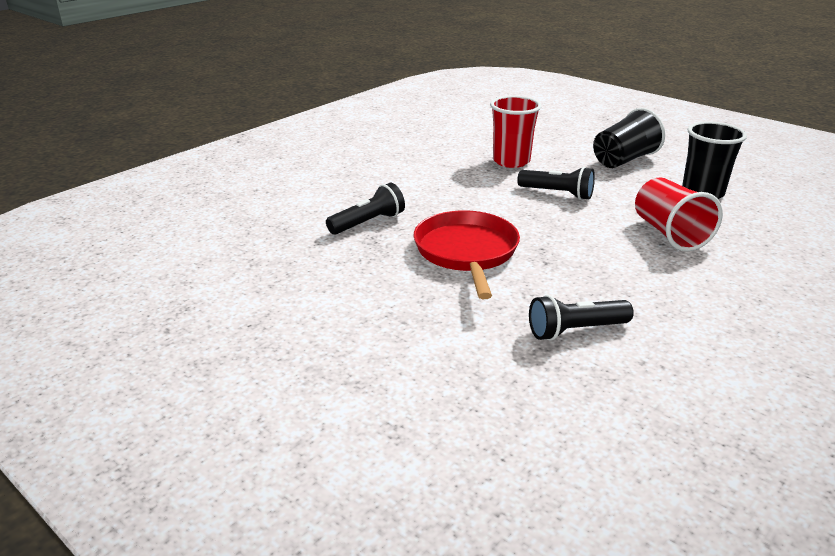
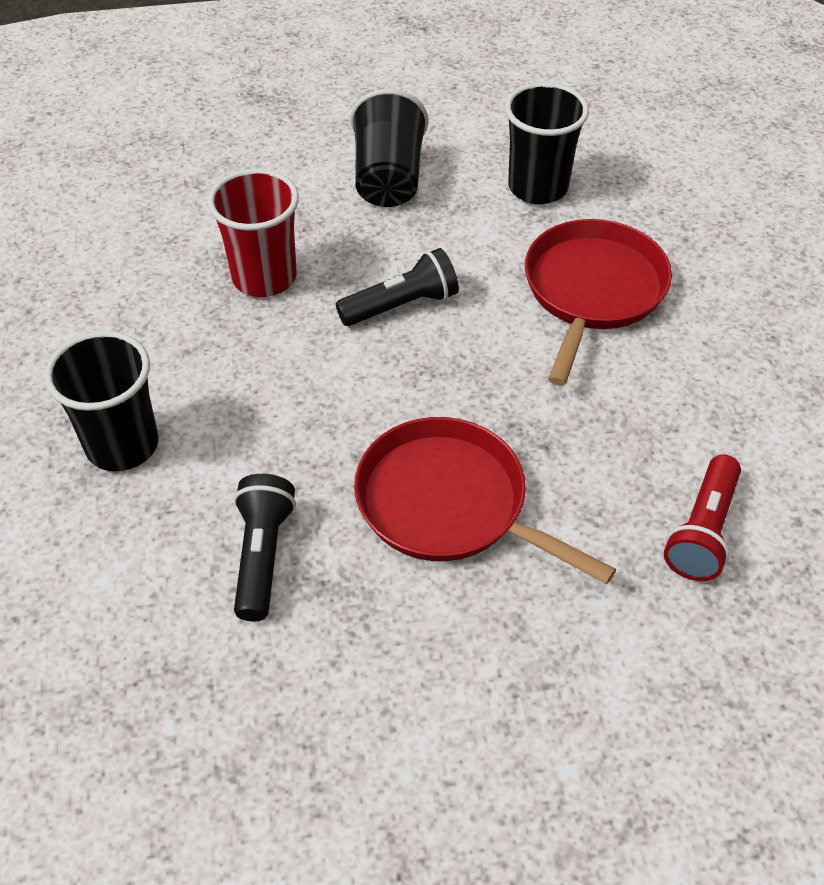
camera: 50 degrees left, 20 degrees up
black flashlight [529,295,634,341] -> red flashlight [664,455,741,581]
red cup [635,177,723,251] -> red pan [525,219,672,386]
none -> black cup [45,331,159,471]

